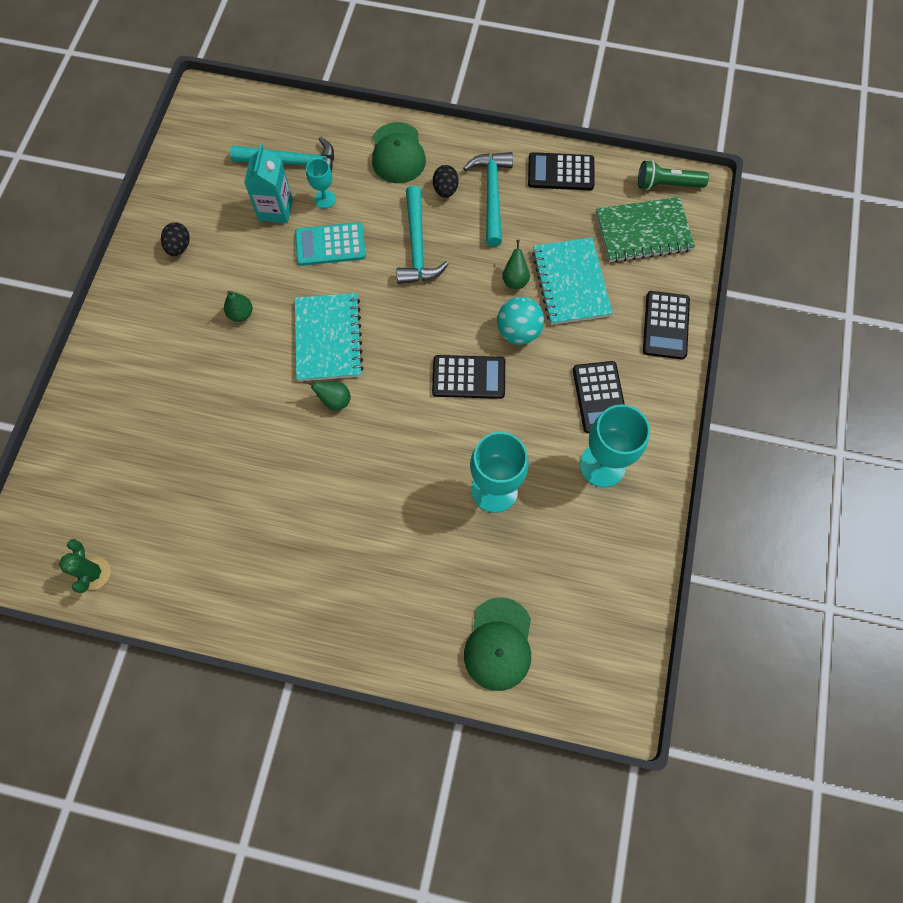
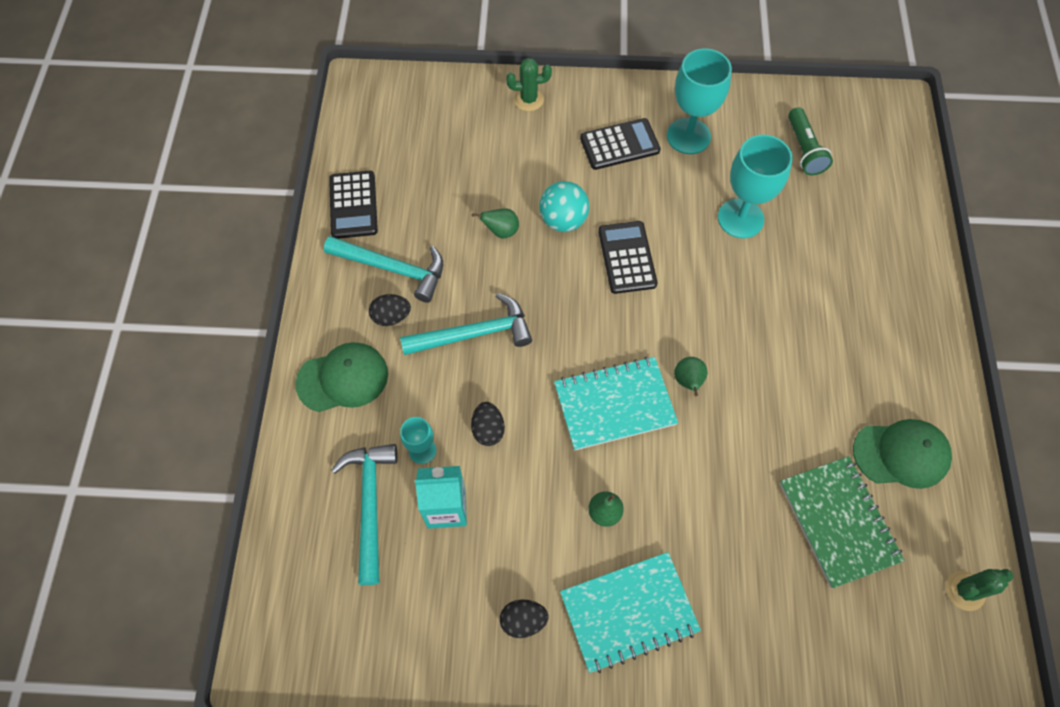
camera: 100 degrees left, 5 degrees down
turquoise calculator [295,222,366,266] -> black egg [471,402,505,446]
turquoise hammer [463,152,513,246] -> turquoise hammer turned 150 degrees counterclockwise [324,236,443,303]
green cap [464,598,531,691] -> green cap moved to [853,419,952,489]
turquoise notebook [532,237,613,325] -> turquoise notebook moved to [560,552,701,673]
green notebook [596,197,695,263] -> green notebook moved to [780,456,905,588]
green flashlight [638,160,709,190] -> green flashlight moved to [788,107,833,175]
black calculator [643,291,690,359] -> green cactus [506,58,552,111]

